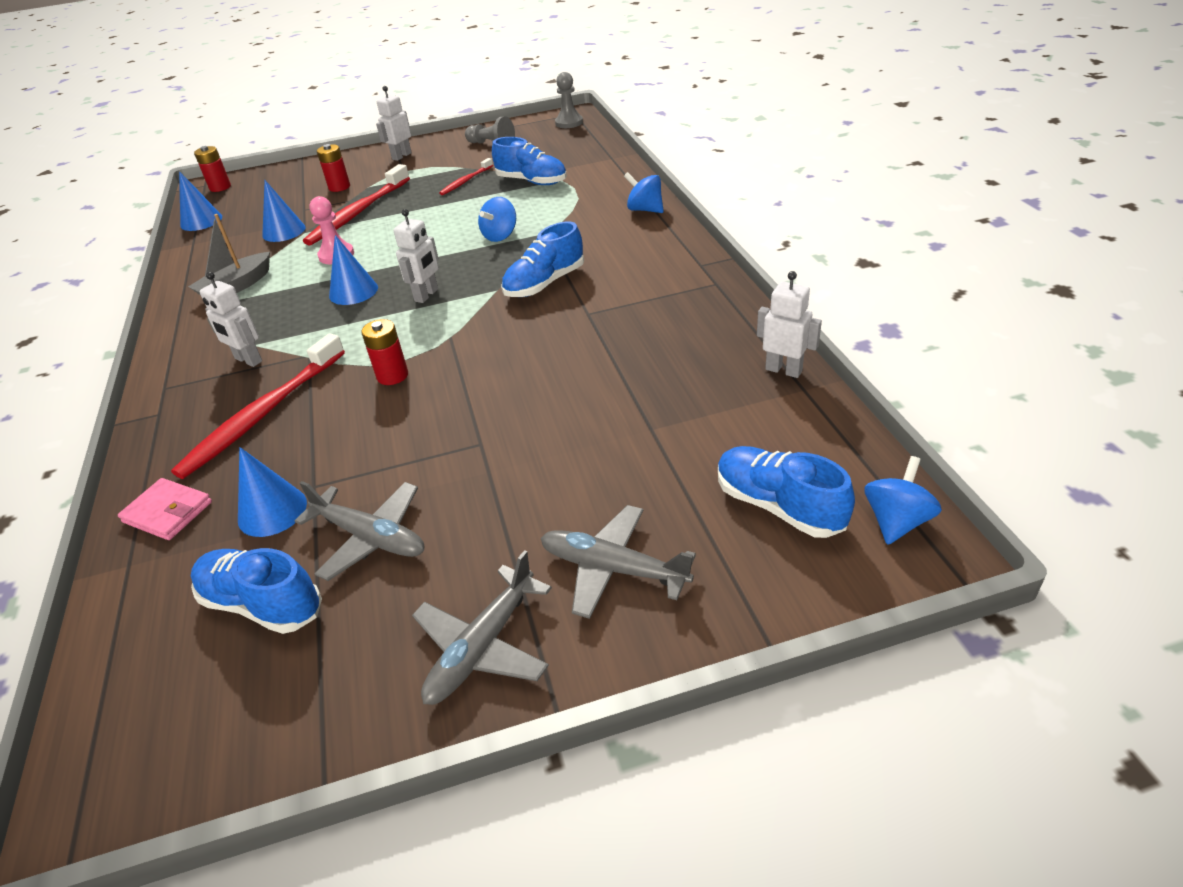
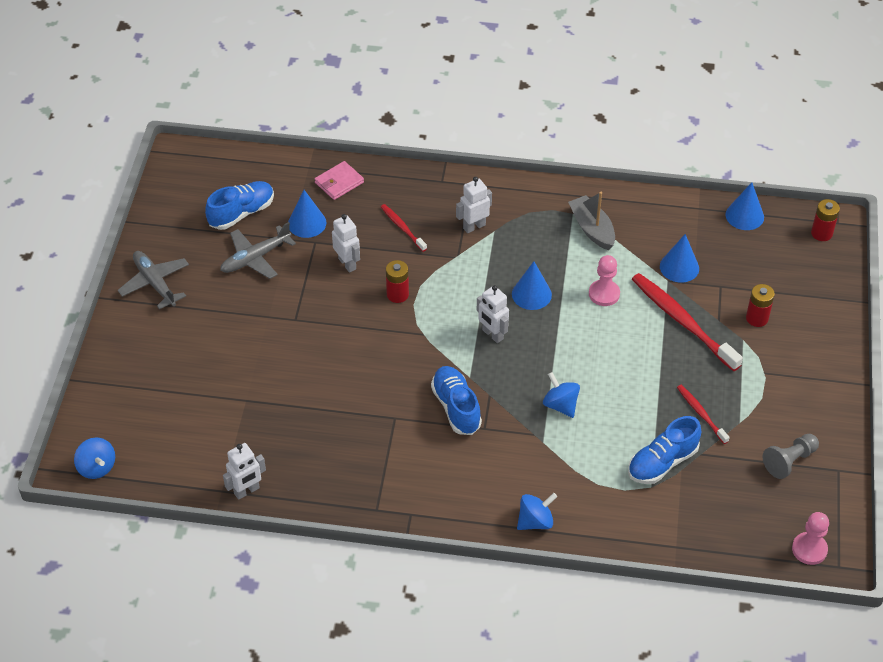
camera: 110 degrees right, 10 degrees up
red toothbrush [171,333,345,479] -> red toothbrush [381,204,427,252], size x0.52
white robot [376,86,412,161] -> white robot moved to [332,214,360,272]
grey plane [541,505,696,619] -> none
grey pawn [555,72,583,128] -> pink pawn [792,512,829,565]
blue shoe [718,446,855,538] -> none

